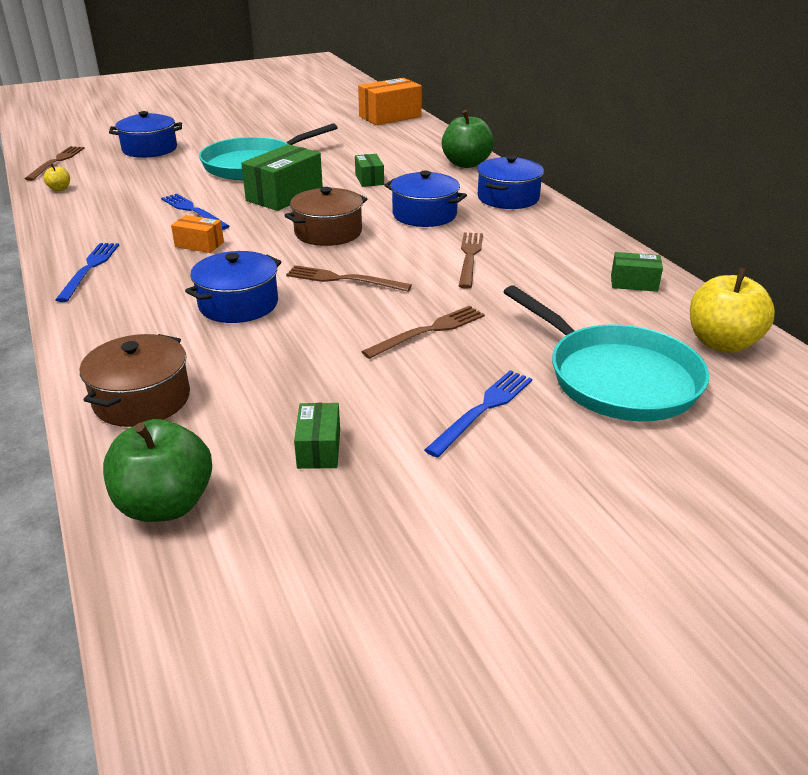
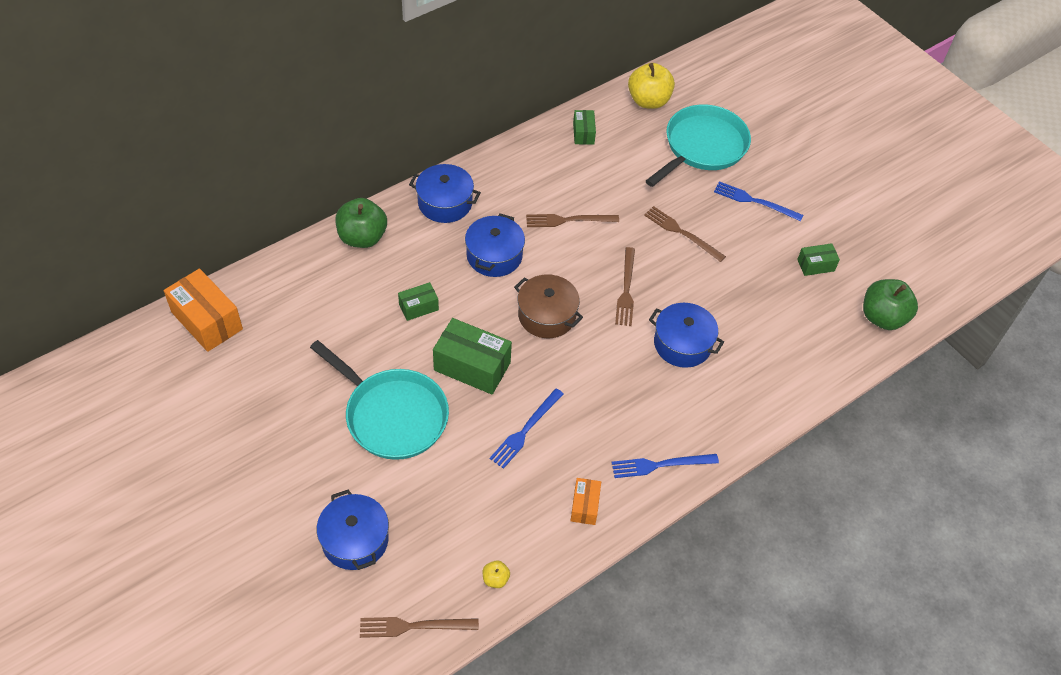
camera: 105 degrees left, 20 degrees up
brown pot [80,334,190,427] -> none
orange box [171,215,224,253] -> orange box moved to [571,478,601,525]

